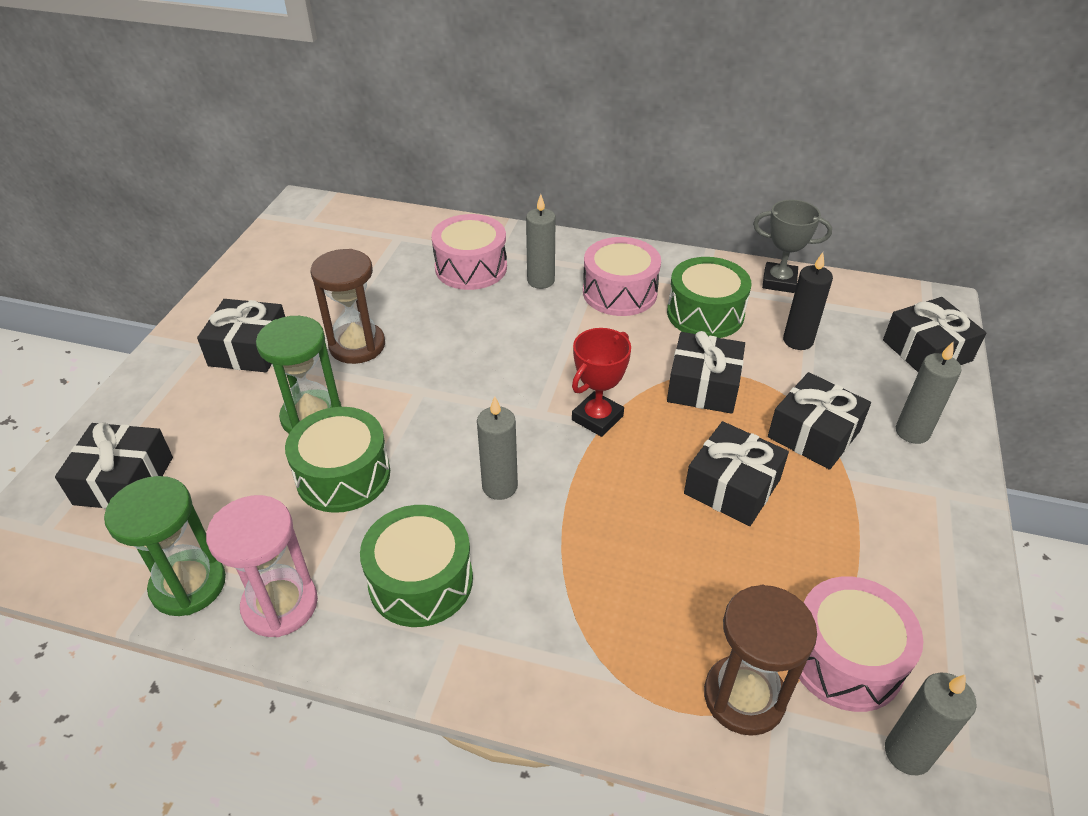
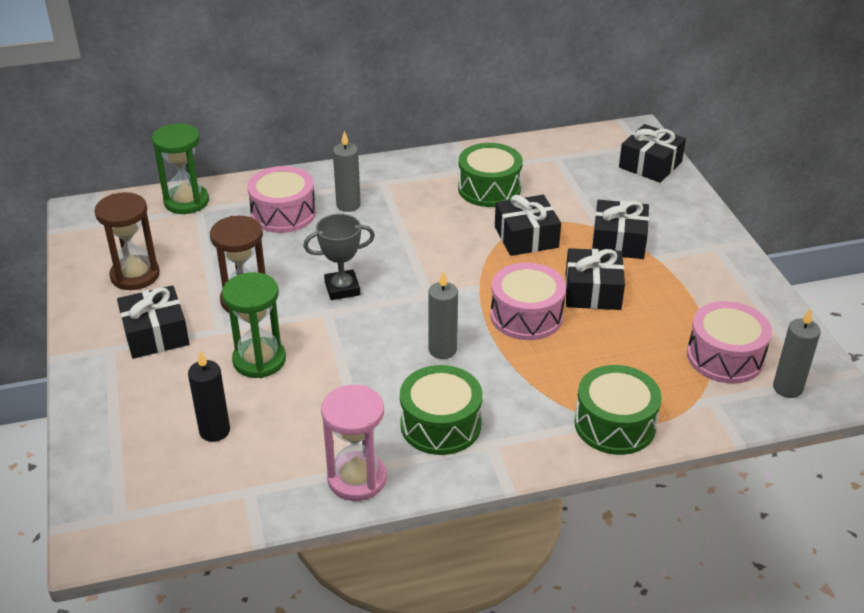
camera: 30 degrees left, 5 degrees down
black gift [55,422,173,509] -> none
green hourglass [104,476,226,616] -> green hourglass moved to [152,123,209,214]
green drum [285,407,390,513] -> green drum moved to [574,365,662,455]
red trophy [572,328,631,437] -> none
pink drum [583,237,661,316] -> pink drum moved to [490,263,566,340]
brown hourglass [704,585,817,736] -> brown hourglass moved to [95,192,160,290]
grey trophy [753,200,832,293] -> grey trophy moved to [303,214,375,300]
black candle [783,252,833,350] -> black candle moved to [188,350,230,442]
grey candle [896,342,962,444] -> none

